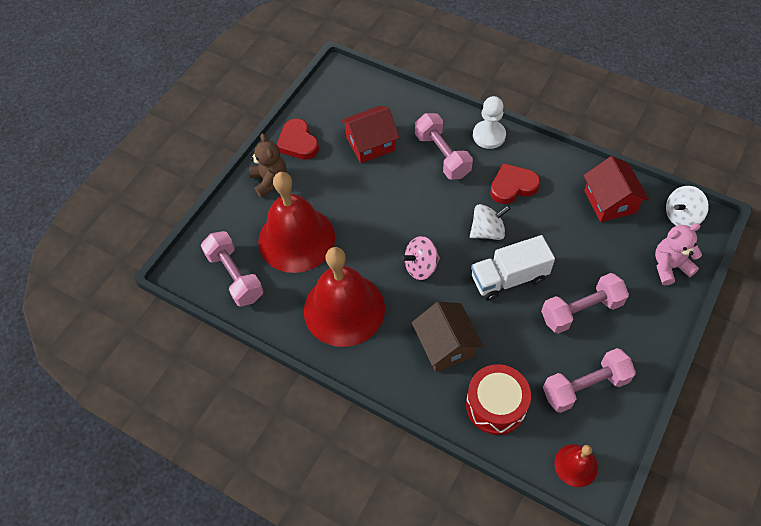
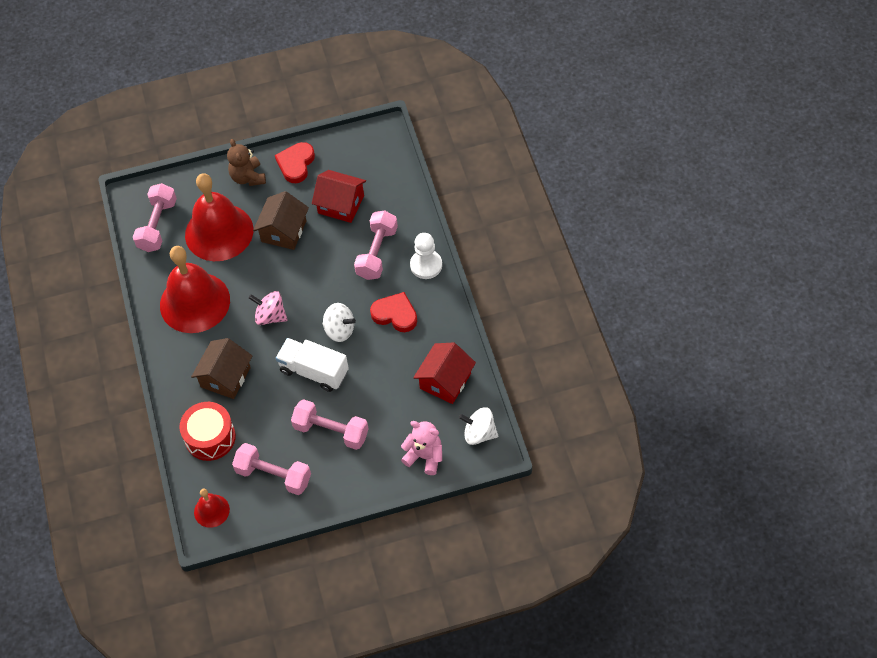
camera: 45 degrees right, 0 degrees up
brown teddy bear [249,133,287,197] -> brown teddy bear turned 135 degrees clockwise [227,139,266,186]
none -> brown house [253,191,309,250]

